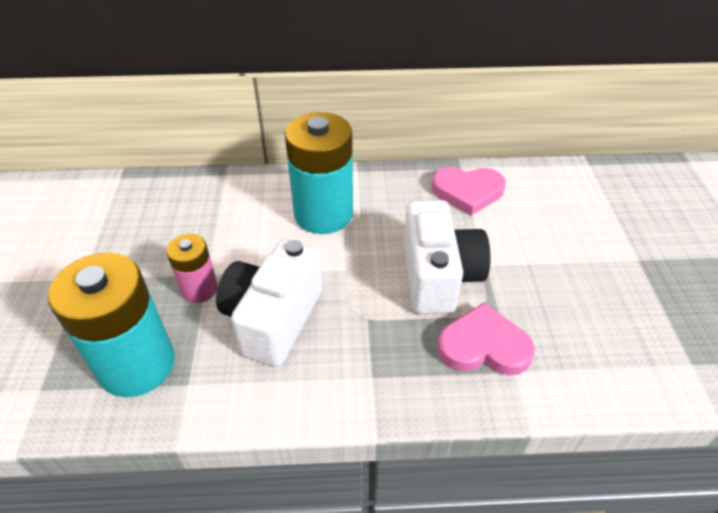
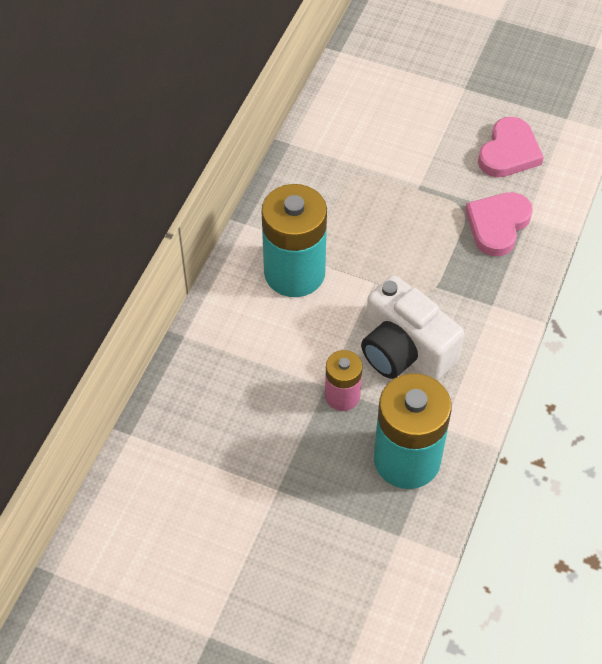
camera: 65 degrees left, 10 degrees up
white camera [404,200,491,314] -> none
pink heart [432,167,506,216] -> pink heart moved to [478,117,544,177]

